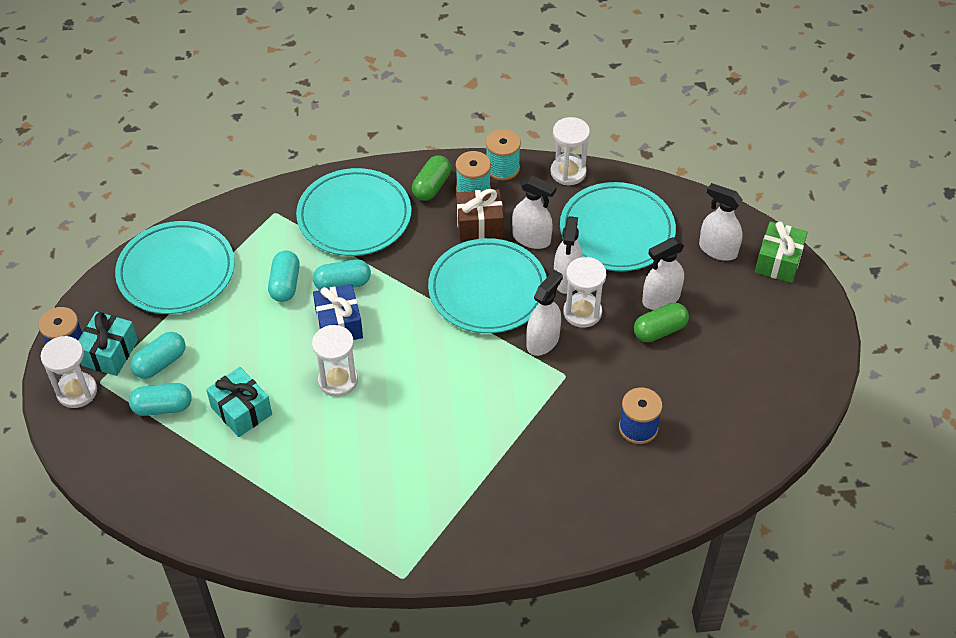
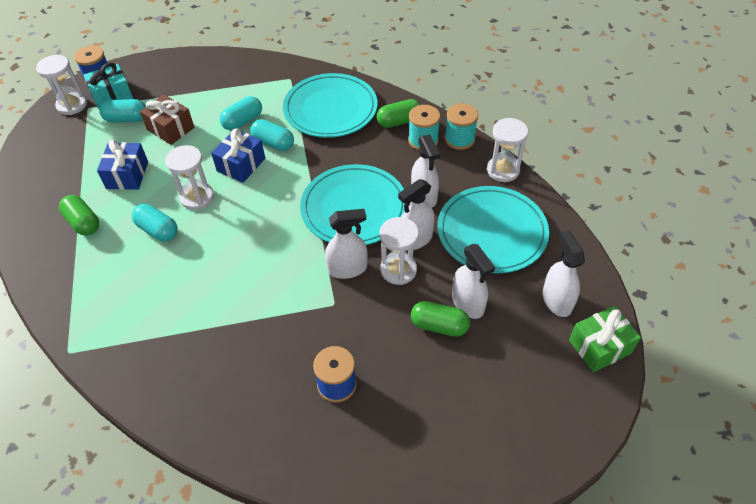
camera: 45 degrees right, 0 degrees up
turquoise plate [115,221,235,314] -> none
turquoise capsule [129,383,192,416] -> turquoise capsule moved to [132,204,178,241]
turquoise gift [206,367,272,437] -> blue gift [97,140,148,190]
brown gift [456,189,504,240] -> brown gift moved to [140,94,194,145]
white spray bottle [642,237,684,310] -> white spray bottle turned 135 degrees counterclockwise [452,244,495,319]
none -> green capsule [59,195,99,236]

